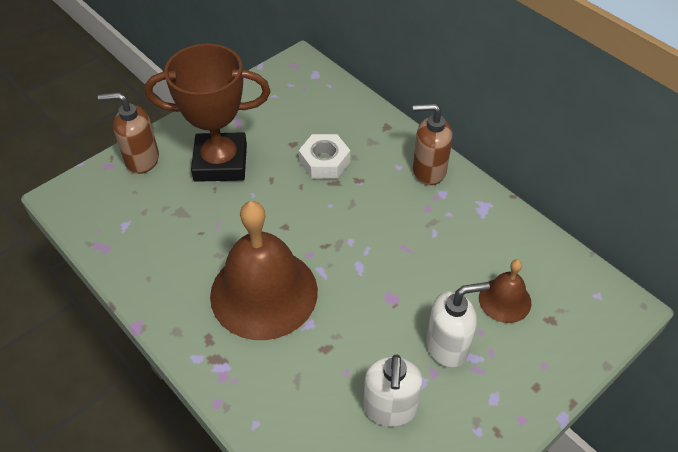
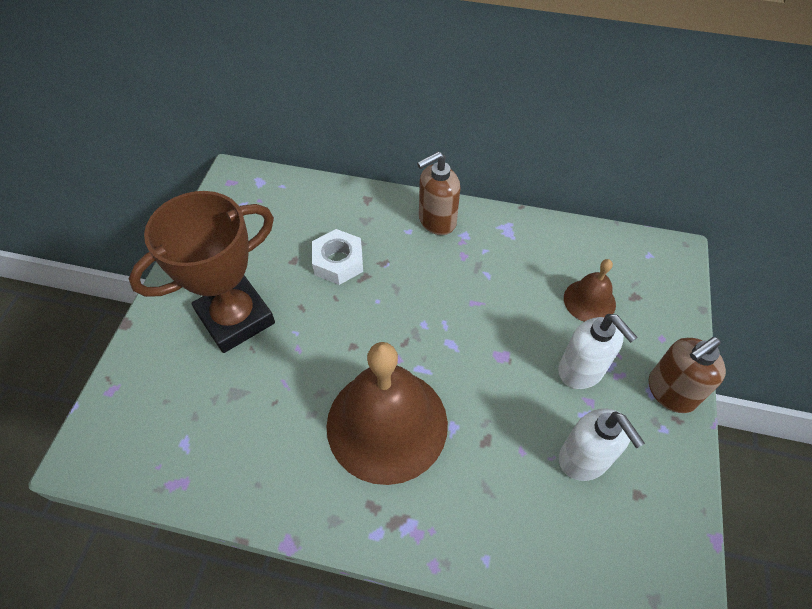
camera: 35 degrees left, 5 degrees up
brown soap dispenser [98,92,159,174] -> brown soap dispenser moved to [649,337,726,413]
white soap dispenser [426,282,490,368] -> white soap dispenser turned 105 degrees clockwise [558,314,638,389]

